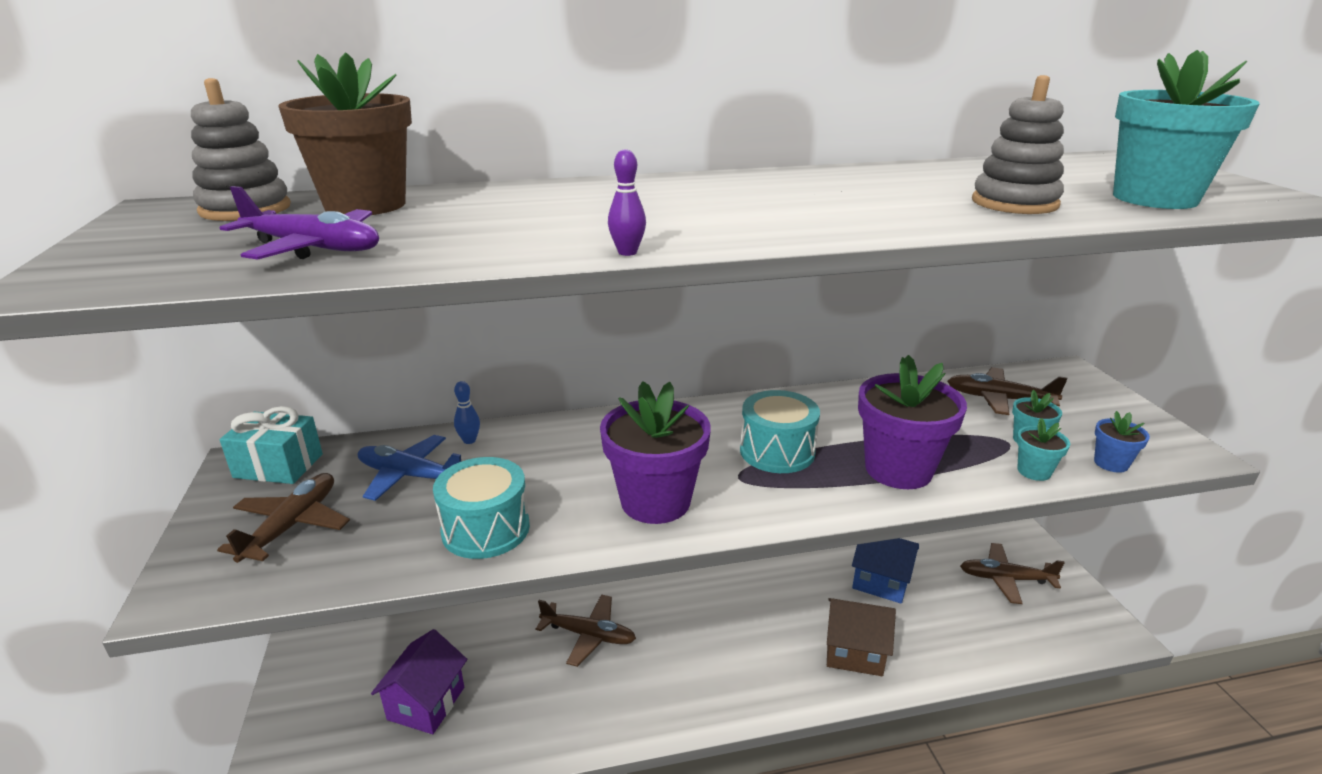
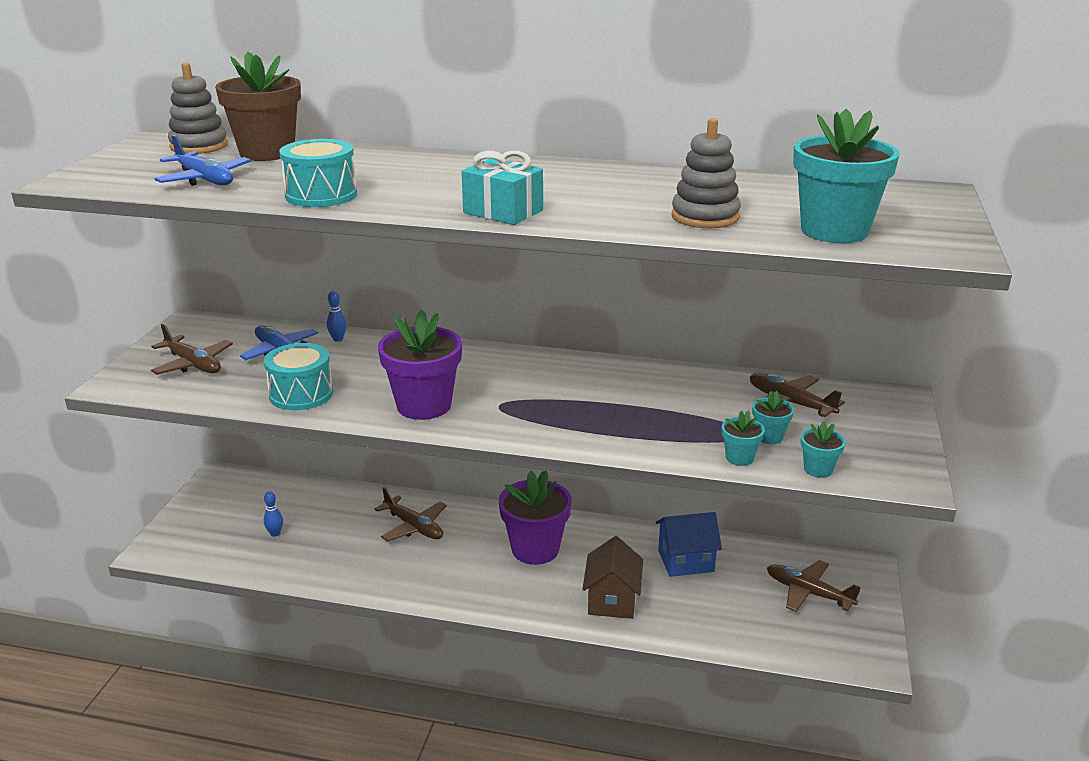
camera: 25 degrees right, 0 degrees up
brown plane [217,473,350,563] -> brown plane turned 90 degrees clockwise [151,323,233,375]
purple plane [219,186,379,260] -> blue plane [154,135,251,186]
turquoise gift [220,406,323,484] -> turquoise gift moved to [462,151,543,225]
purple house [371,629,467,734] -> blue bowling pin [264,491,283,537]
purple bowling pin [608,149,646,256] -> none
turquoise drum [740,390,820,473] -> turquoise drum moved to [279,139,357,207]
brown house [827,598,896,676] -> brown house turned 60 degrees clockwise [582,536,643,619]
blue house [852,538,919,604] -> blue house turned 60 degrees counterclockwise [656,512,722,577]
purple flower pot [858,355,967,489] -> purple flower pot moved to [498,470,572,565]
blue flower pot [1094,411,1150,473] -> turquoise flower pot [801,421,846,478]

